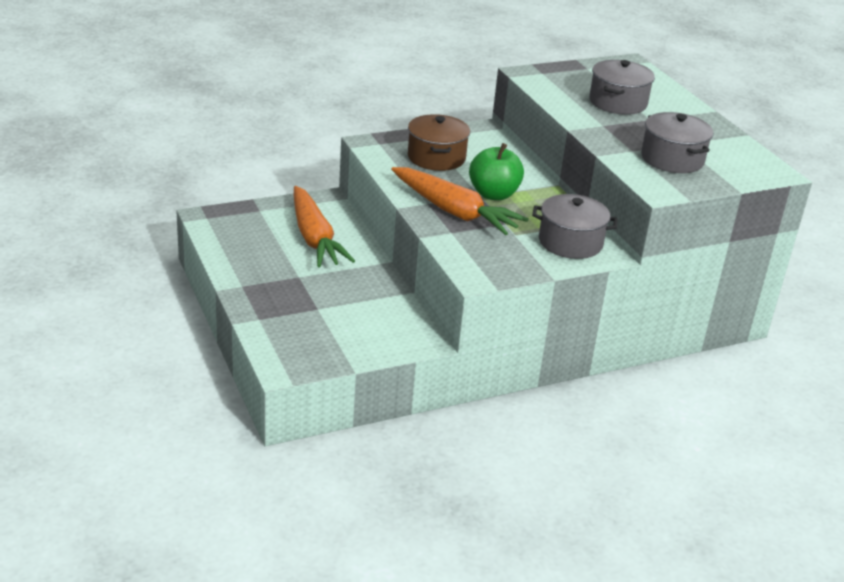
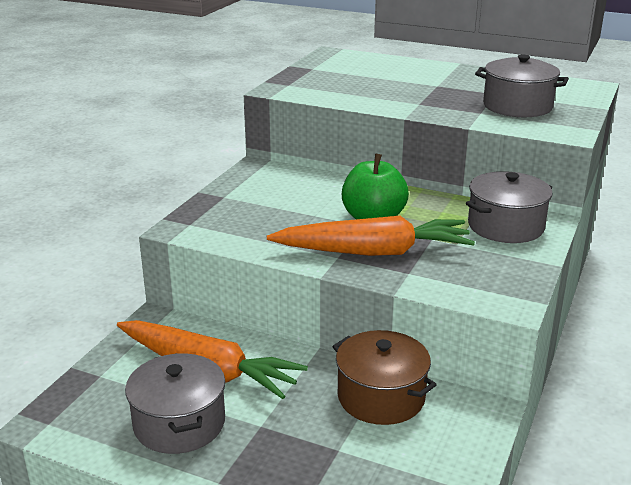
camera: 40 degrees left, 5 degrees down
brown pot [408,114,470,171] -> brown pot moved to [332,330,437,425]
grey pot [589,60,655,115] -> grey pot moved to [125,353,225,454]

